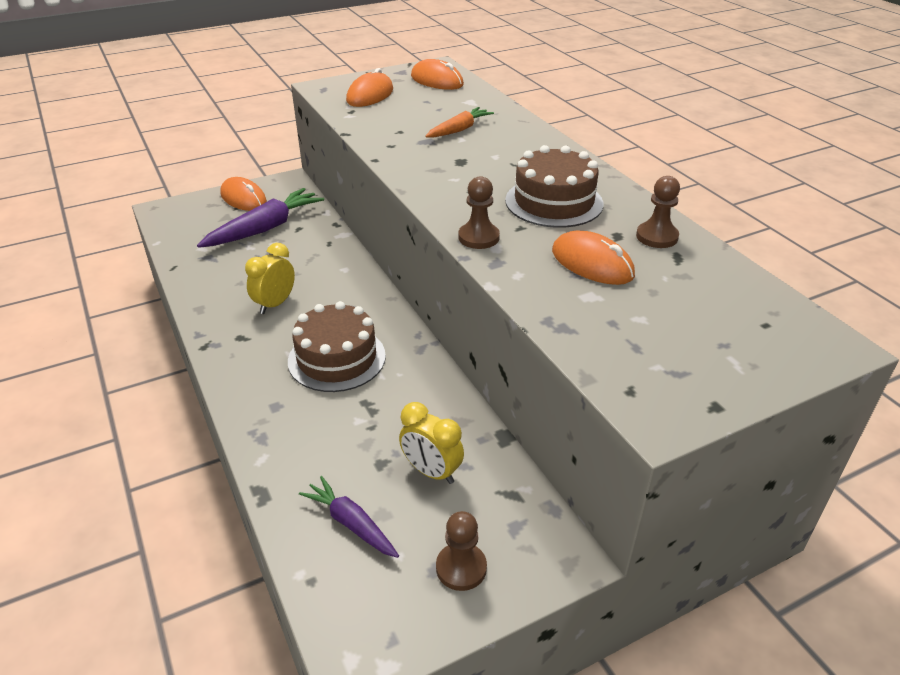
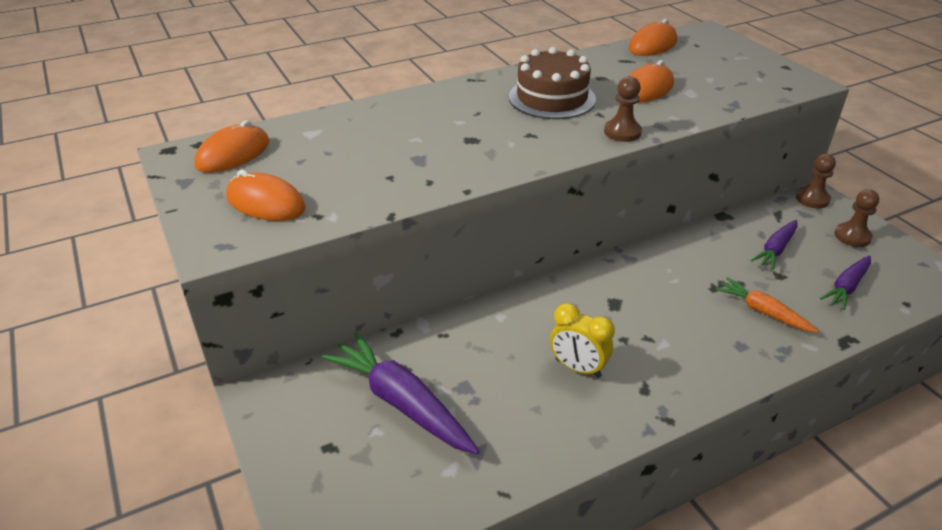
camera: 90 degrees left, 0 degrees up
orange mouse [220,177,267,211] -> orange mouse moved to [629,19,677,56]
brown cake [288,301,386,392] -> none
yellow clock [399,402,464,484] -> purple carrot [751,220,798,270]
orange carrot [426,107,494,138] -> orange carrot moved to [716,277,819,333]
brown pawn [636,176,680,248] -> brown pawn moved to [796,154,836,208]

